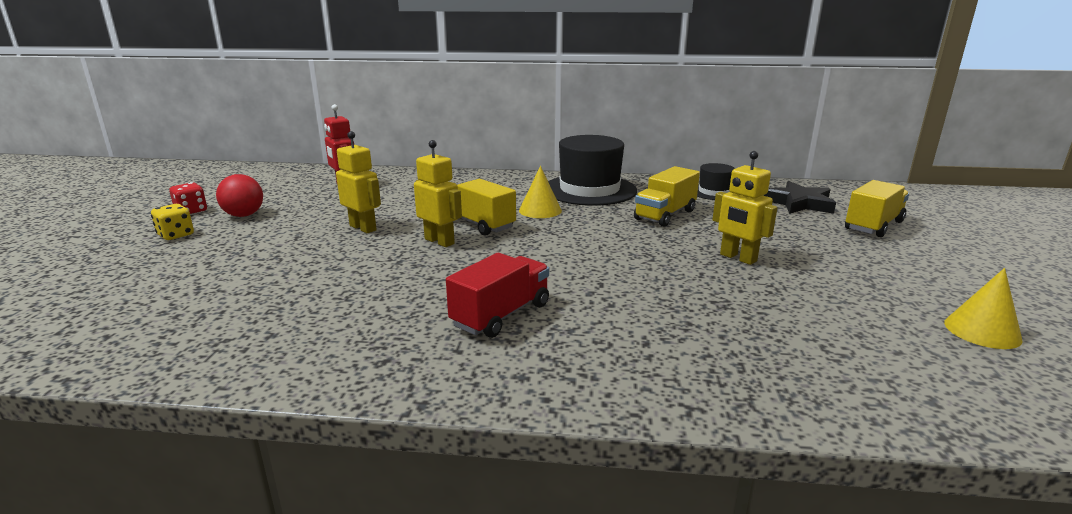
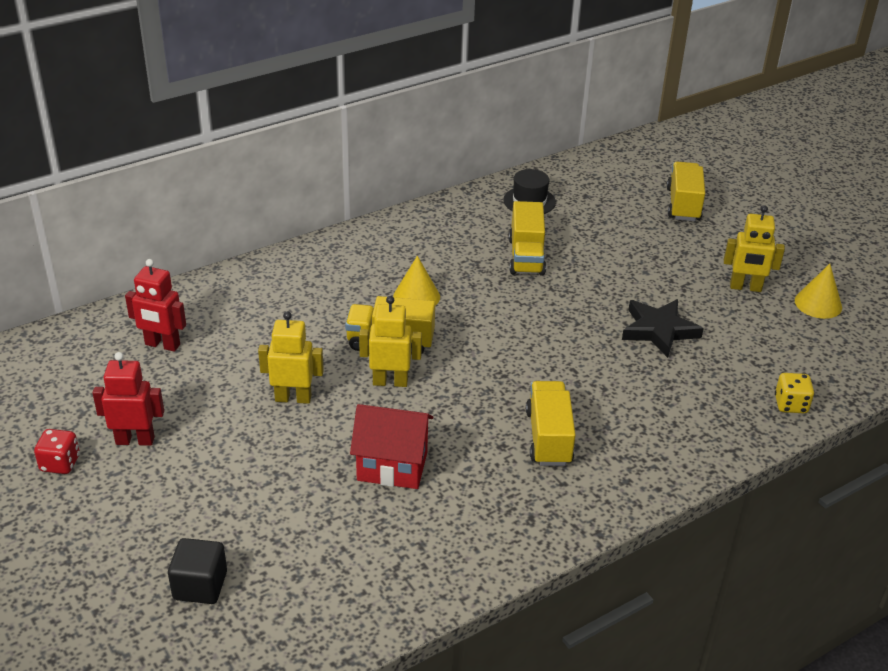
camera: 40 degrees left, 15 degrees up
yellow dice [151,204,194,240] -> yellow dice moved to [775,373,814,413]
red ball [216,174,263,217] -> red robot [93,352,164,446]
red truck [446,253,549,338] -> yellow truck [526,381,576,466]
black hat [548,135,637,206] -> none
yellow robot [712,151,777,265] -> yellow robot moved to [724,205,785,292]
black star [763,181,836,214] -> black star moved to [622,299,704,358]
none -> black cube [168,538,227,604]
none -> red house [350,404,433,489]

